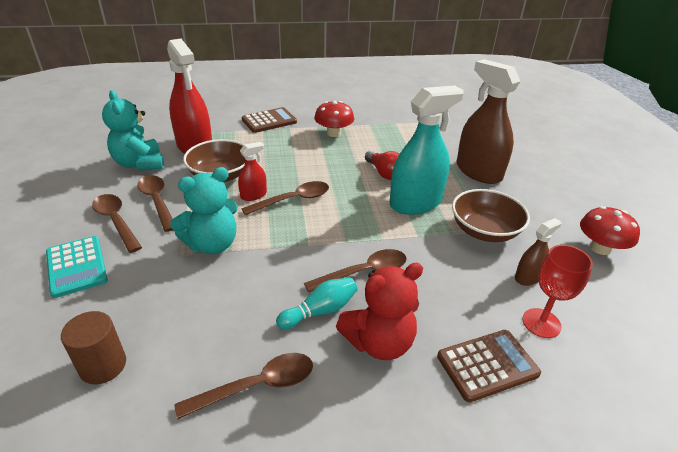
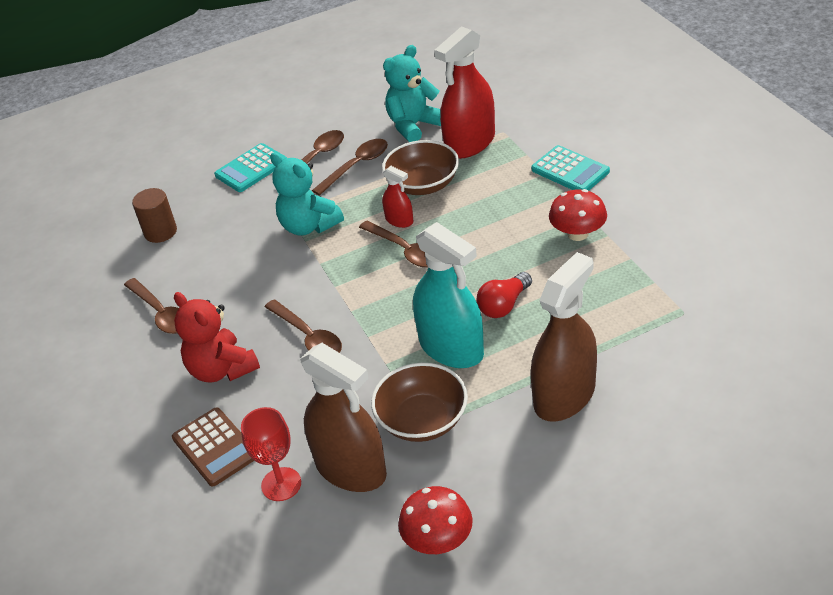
camera: 80 degrees right, 5 degrees up
brown calculator [242,107,297,133] -> turquoise calculator [531,145,610,191]
turquoise bowling pin [276,277,358,330] -> none
brown spray bottle [515,218,561,286] -> brown spray bottle [300,343,387,492], size x2.09

